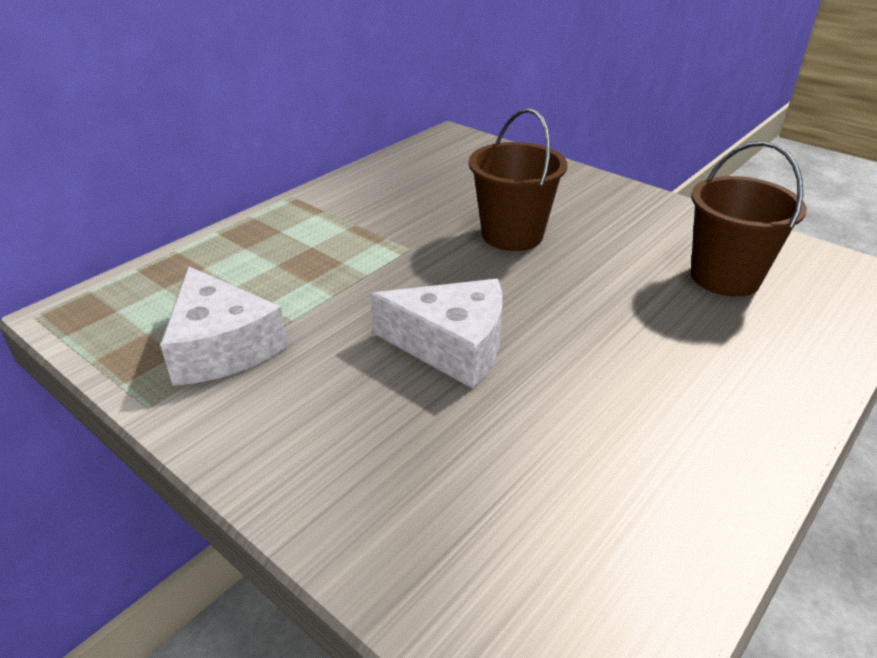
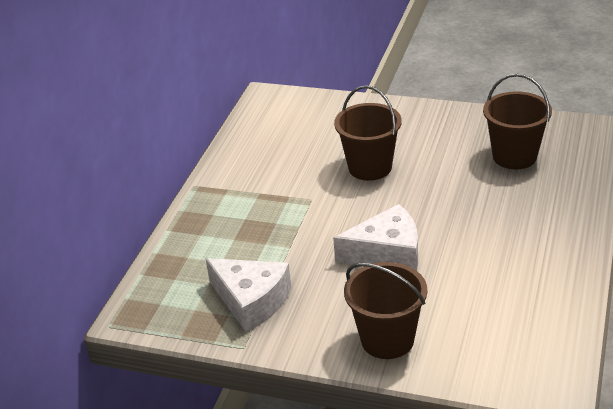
camera: 20 degrees left, 0 degrees up
none -> brown bucket [344,262,427,359]

